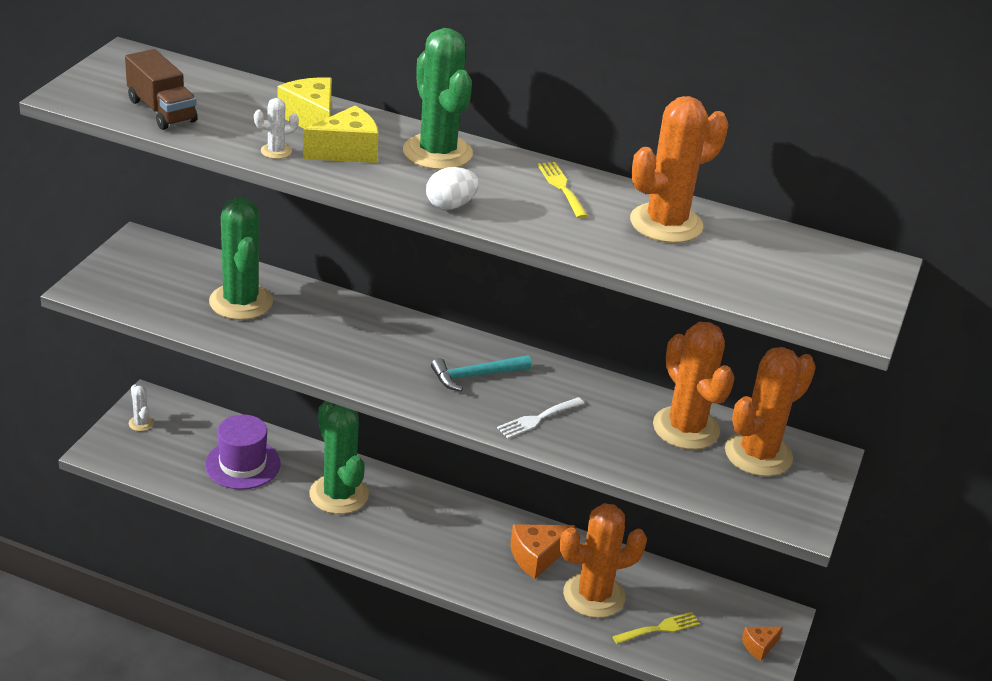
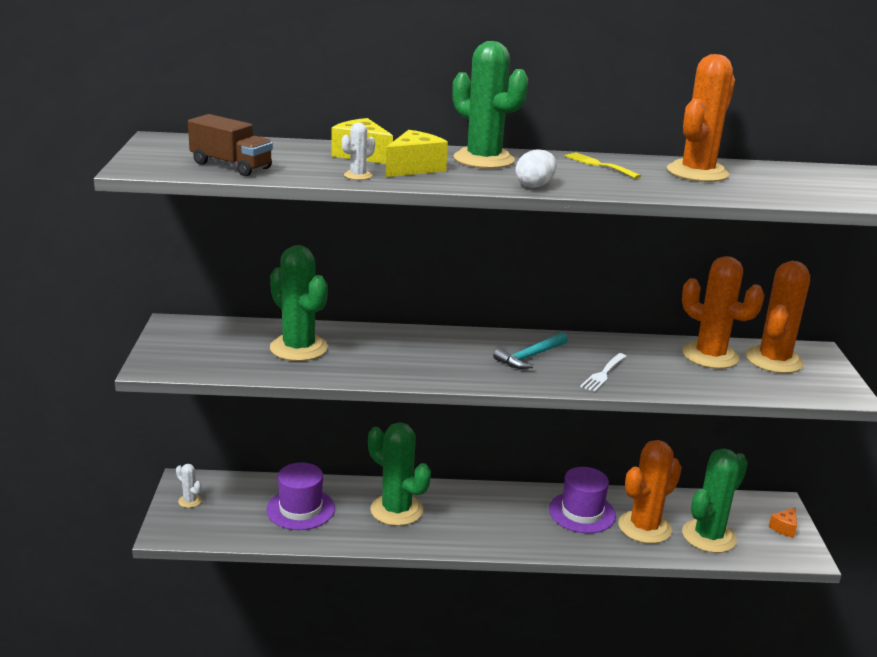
camera: 20 degrees left, 10 degrees down
orange cheese [510,524,575,579] -> purple hat [549,467,616,533]
yellow fork [612,612,700,644] -> green cactus [682,448,748,553]

